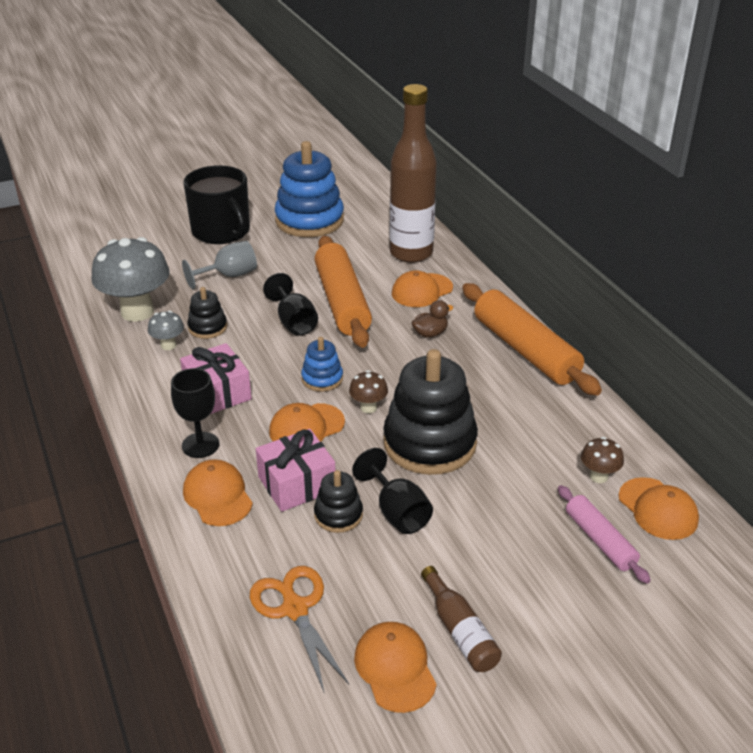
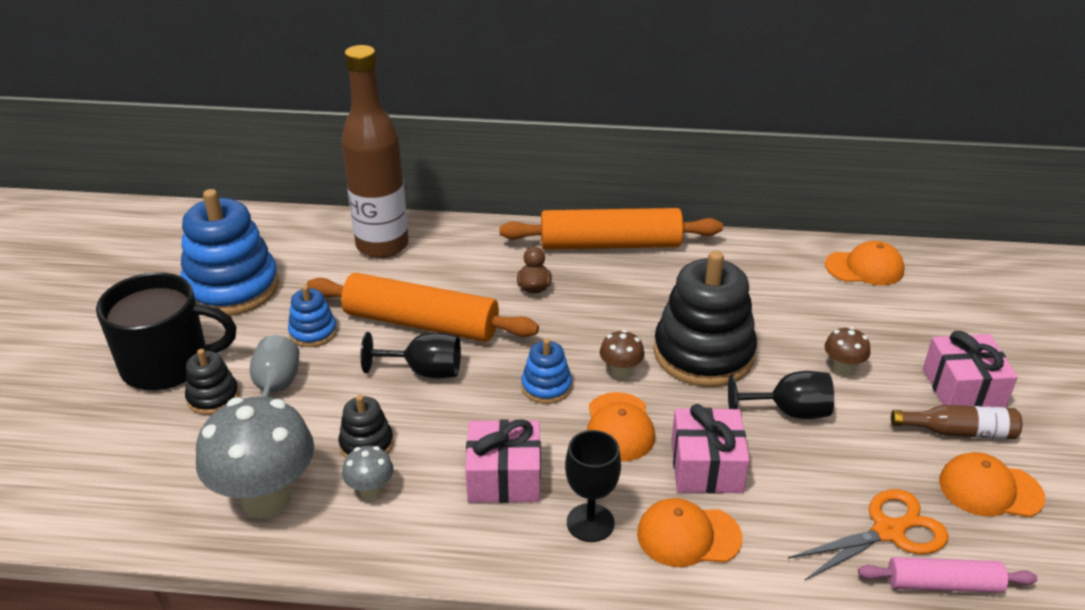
camera: 60 degrees left, 0 degrees up
orange scissors [250,566,349,692] -> orange scissors turned 150 degrees clockwise [788,489,949,581]
black stacking toy [314,470,363,533] -> black stacking toy moved to [185,349,239,415]
orange cap [392,270,453,307] -> none
pink rolling pin [558,485,651,584] -> pink rolling pin moved to [858,557,1038,593]
brown mushroom [581,437,624,483] -> brown mushroom moved to [824,327,870,376]
none -> blue stacking toy [288,285,337,347]
none -> pink gift [923,331,1018,408]

